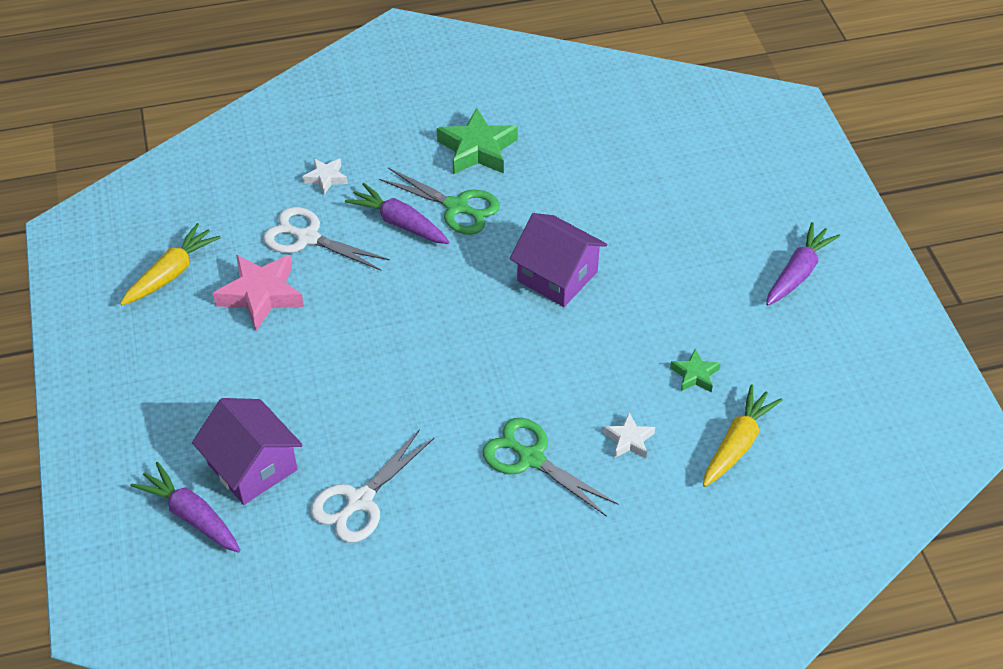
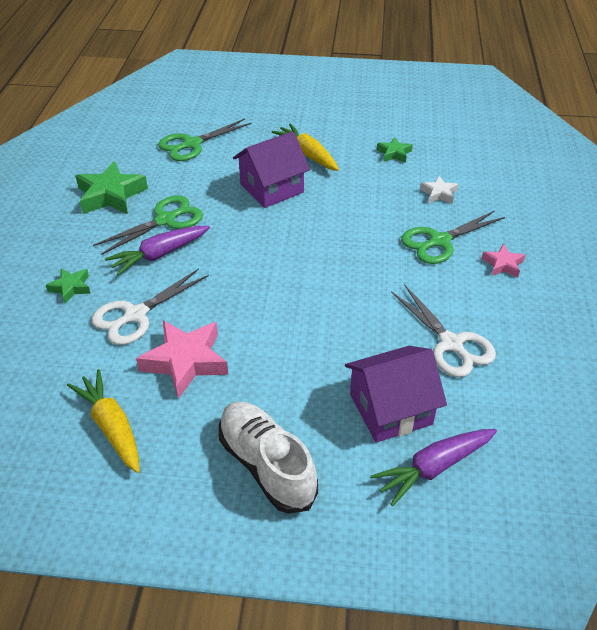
camera: 70 degrees left, 5 degrees down
white star [302,158,348,195] -> green star [46,268,91,304]
yellow carrot [703,385,782,487] -> yellow carrot moved to [271,123,339,171]
purple carrot [766,222,840,306] -> none
none -> green scissors [158,119,252,161]
none -> white shoe [219,402,318,514]
none -> pink star [481,244,525,278]

